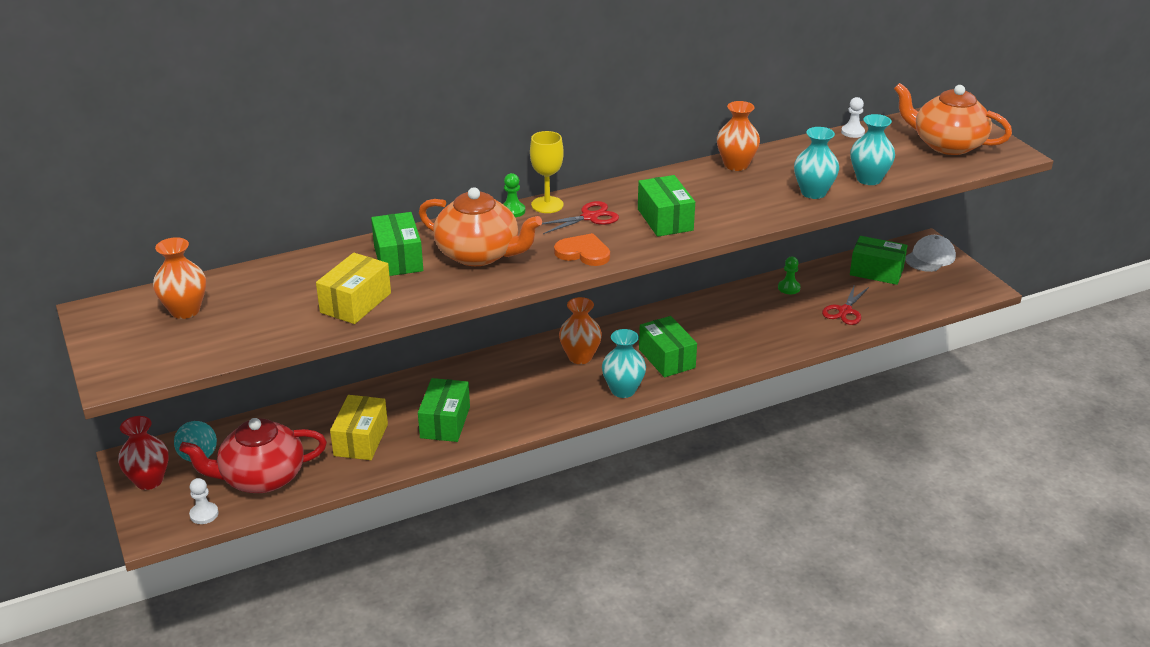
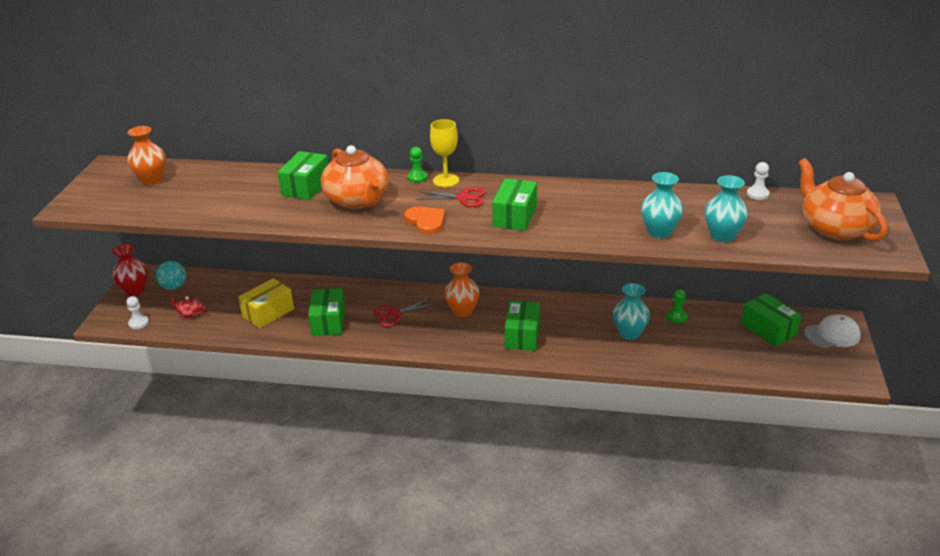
camera: 35 degrees right, 0 degrees up
red teapot [179,418,327,493] -> red teapot [169,296,206,318], size x0.40
yellow box [316,253,391,324] -> none
green box [418,378,470,442] -> green box turned 45 degrees counterclockwise [308,288,345,336]
turquoise vase [602,329,646,398] -> turquoise vase moved to [613,283,650,340]
orange vase [717,101,760,171] -> none
red scissors [822,284,869,325] -> red scissors moved to [373,298,436,327]

